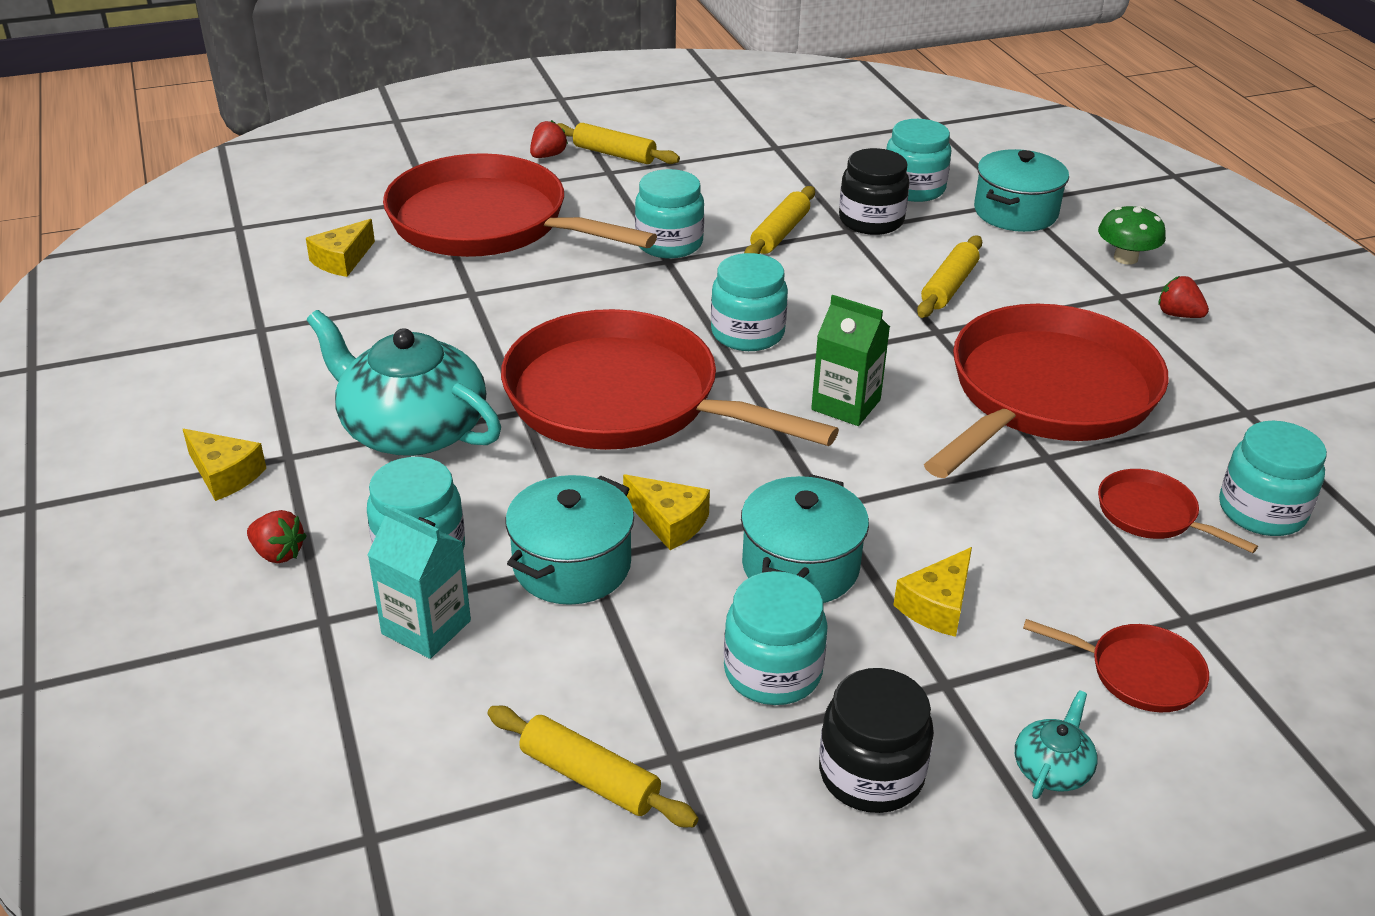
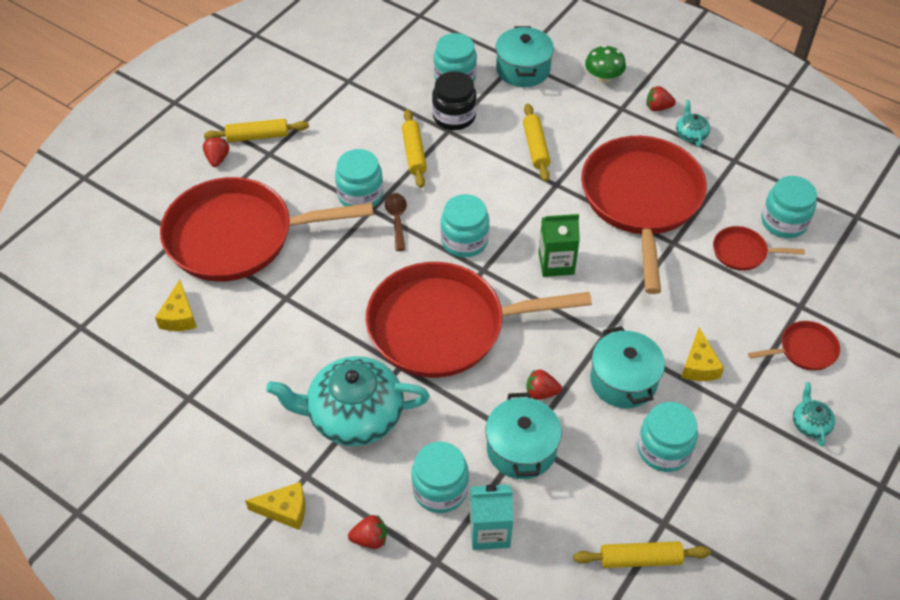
camera: 35 degrees left, 15 degrees up
yellow cheese [623,474,710,550] -> red strawberry [526,369,562,400]
black jar [819,668,934,813] -> none
none -> brown spoon [385,193,407,251]
none -> turquoise teapot [676,100,710,147]

